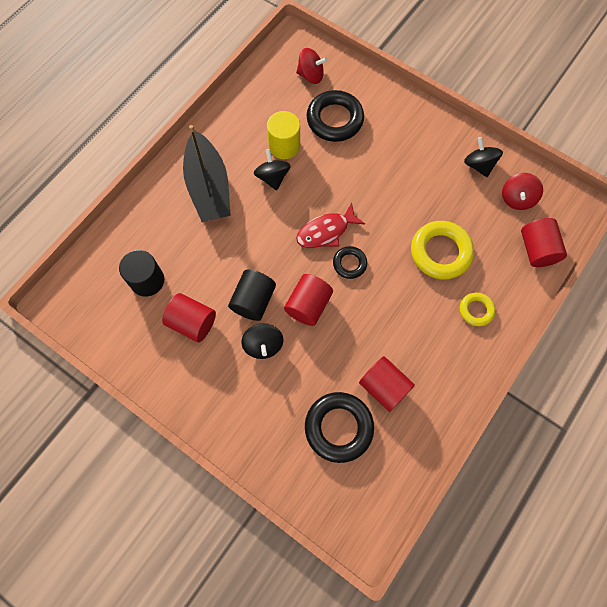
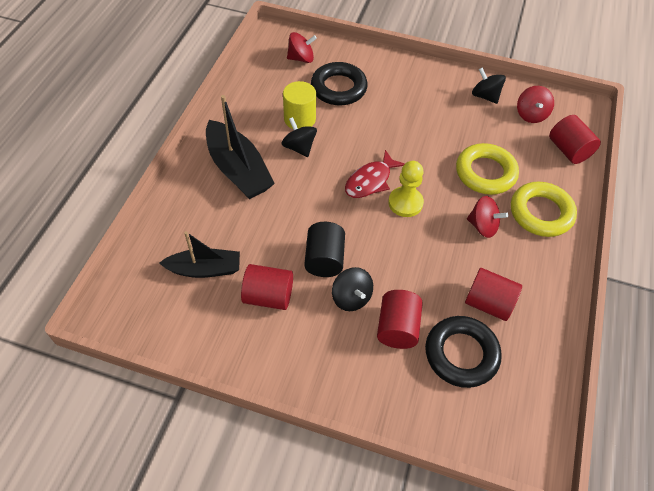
camera: 20 degrees left, 15 degrees down
black cylinder [119,250,164,296] -> black boat [159,231,240,278]
red cylinder [284,274,333,326] -> red cylinder moved to [377,290,423,349]
black ring [333,246,367,279] -> yellow pawn [388,161,424,217]
yellow ring [460,292,495,326] -> yellow ring [511,182,577,237], size x1.82
none -> red spinning top [467,196,508,238]

